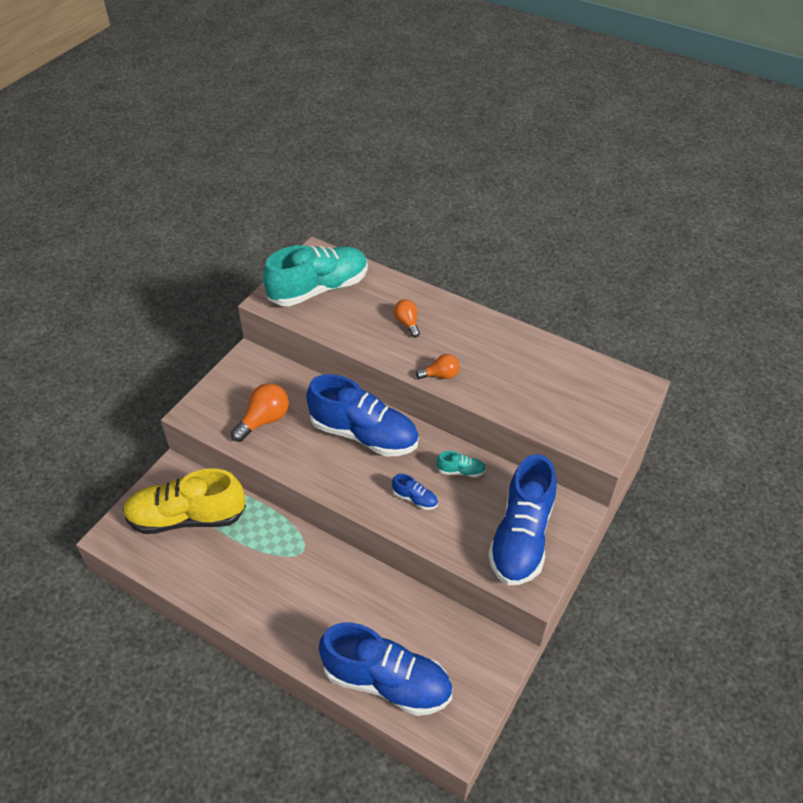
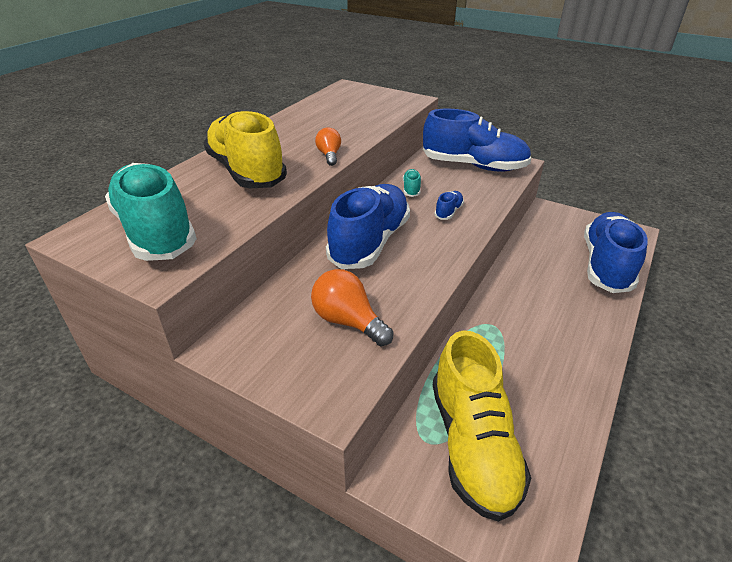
camera: 90 degrees left, 10 degrees down
orange light bulb [394,300,420,337] -> yellow shoe [203,110,287,188]

